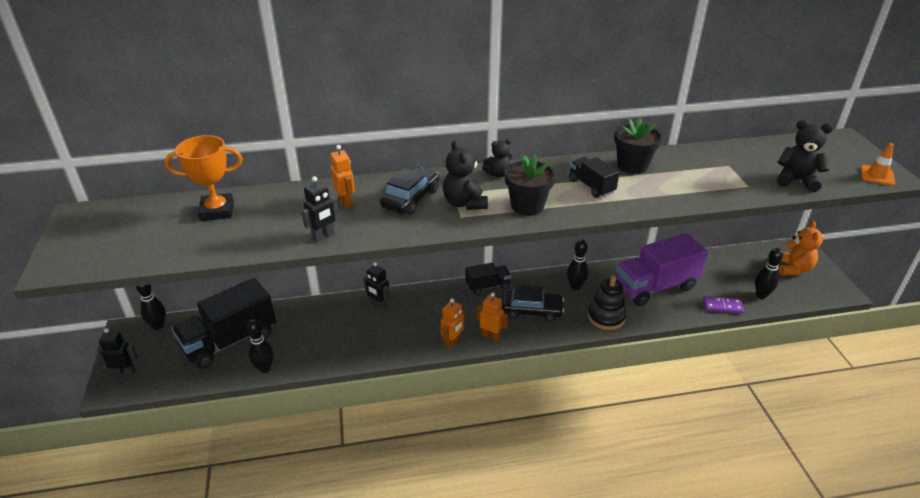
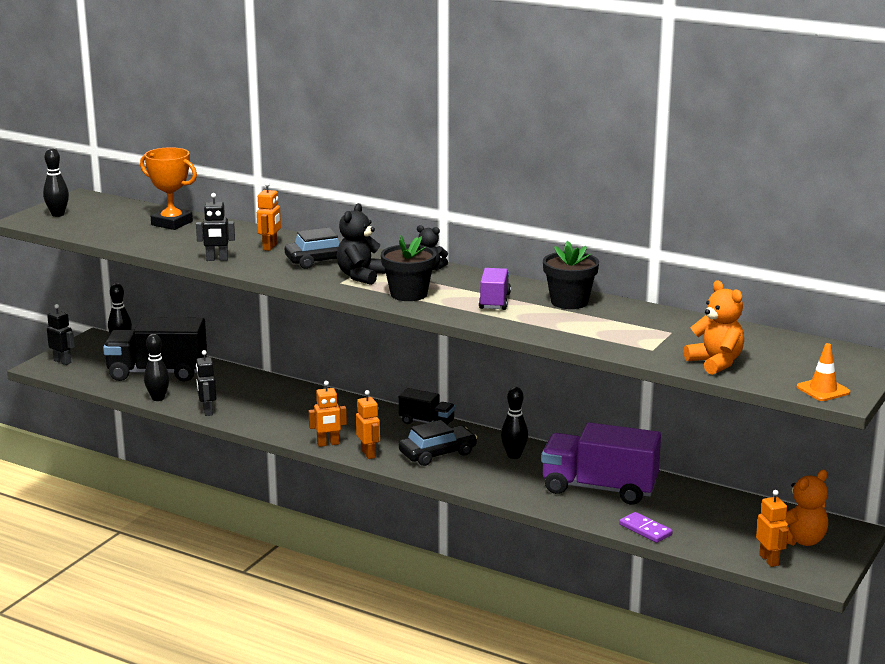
camera: 40 degrees right, 15 degrees down
black robot [363,262,390,311] -> black robot moved to [196,350,216,416]
black car [502,285,564,322] -> black car turned 75 degrees counterclockwise [399,420,477,466]
black truck [569,157,620,198] -> purple truck [479,268,511,310]
black stacking toy [588,275,626,330] -> none
black bowling pin [755,248,783,299] -> black bowling pin moved to [43,148,69,217]
black teddy bear [777,120,833,192] -> orange teddy bear [683,280,744,375]
none -> orange robot [756,490,788,567]

